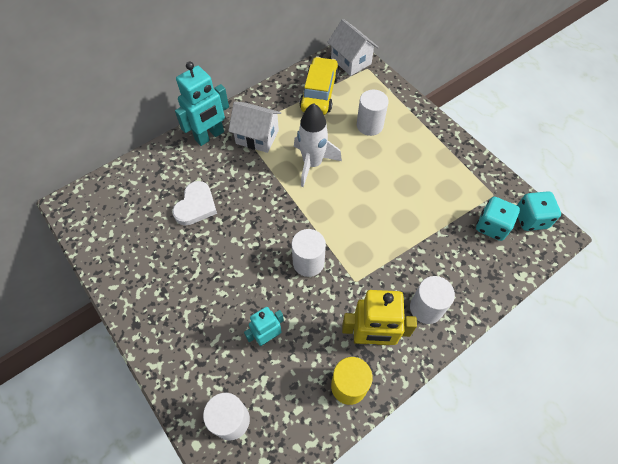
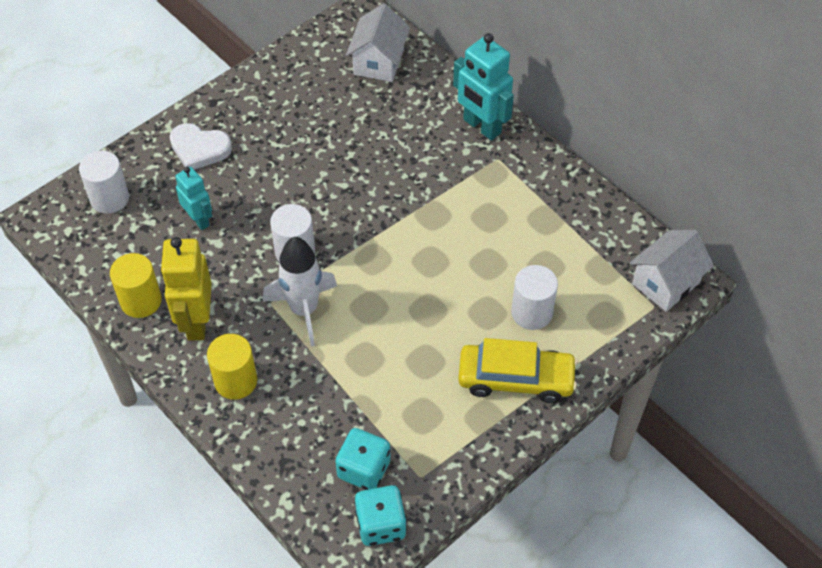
camera: 85 degrees right, 5 degrees down
white heart [172,181,217,225] -> white heart moved to [170,123,232,170]
white house [228,102,281,153] -> white house moved to [346,3,410,82]
white rocket [294,103,342,187] -> white rocket moved to [263,237,337,346]
yellow car [299,57,339,115] -> yellow car moved to [458,338,578,403]
white cylinder [410,276,455,324] -> yellow cylinder [207,334,257,400]

